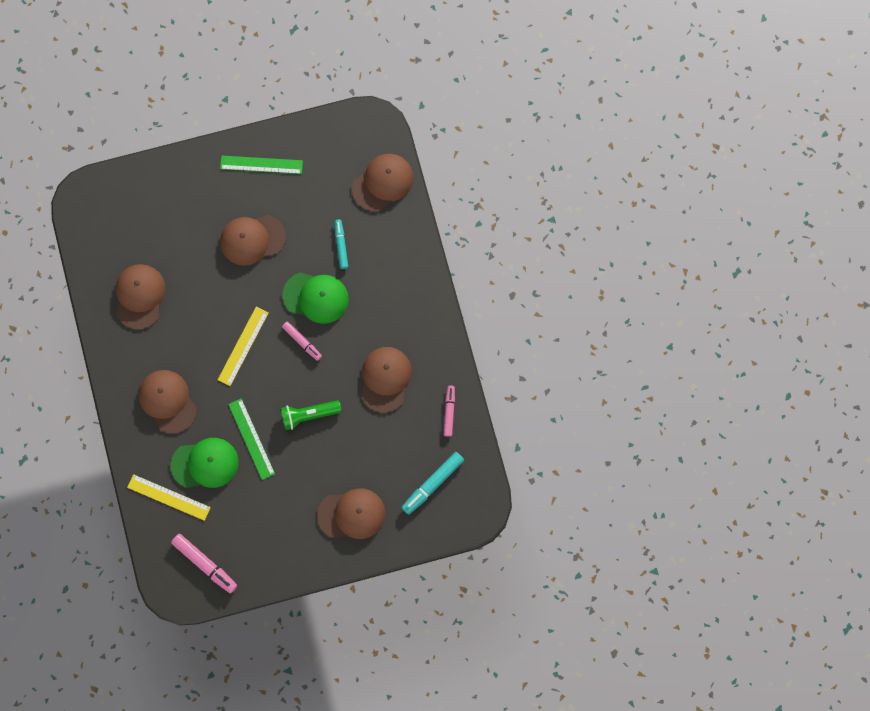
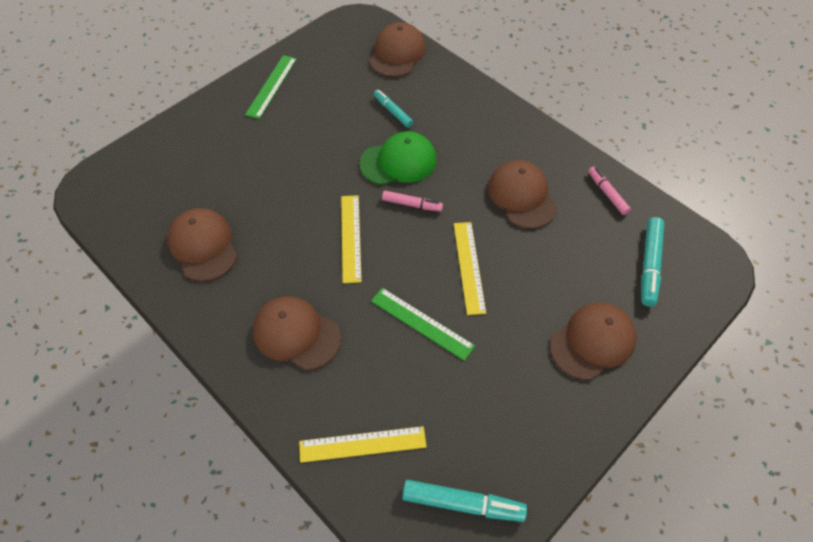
camera: 30 degrees left, 20 degrees down
green cap [171,438,238,488] -> none
pink marker [171,534,237,593] -> turquoise marker [402,480,527,522]
green ruler [220,156,303,174] -> green ruler turned 45 degrees counterclockwise [245,55,297,119]
brown cap [220,215,286,266] -> none
green flashlight [281,400,342,430] -> yellow ruler [454,222,486,315]

